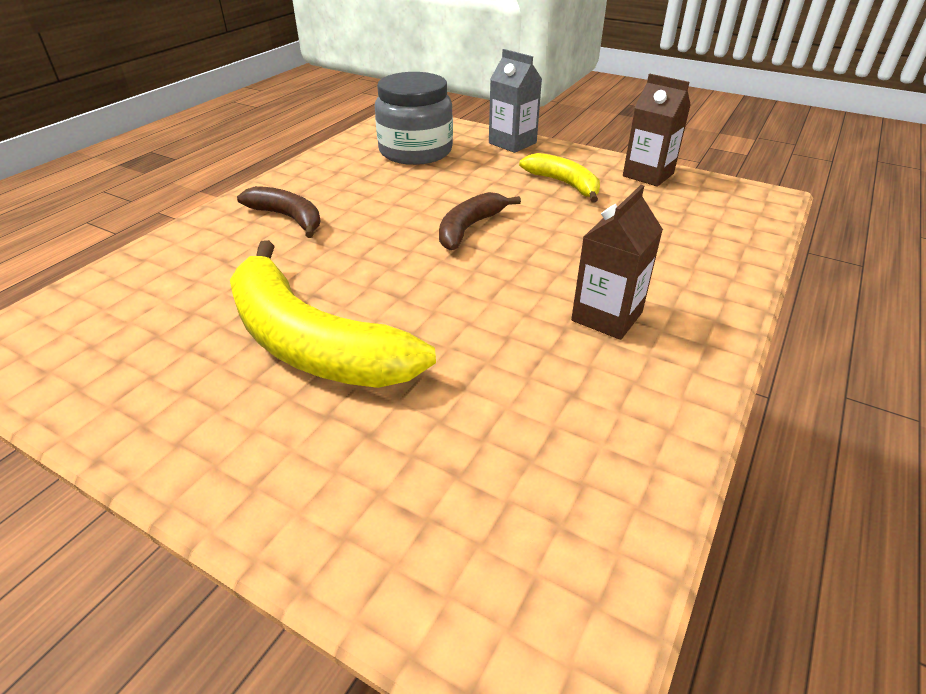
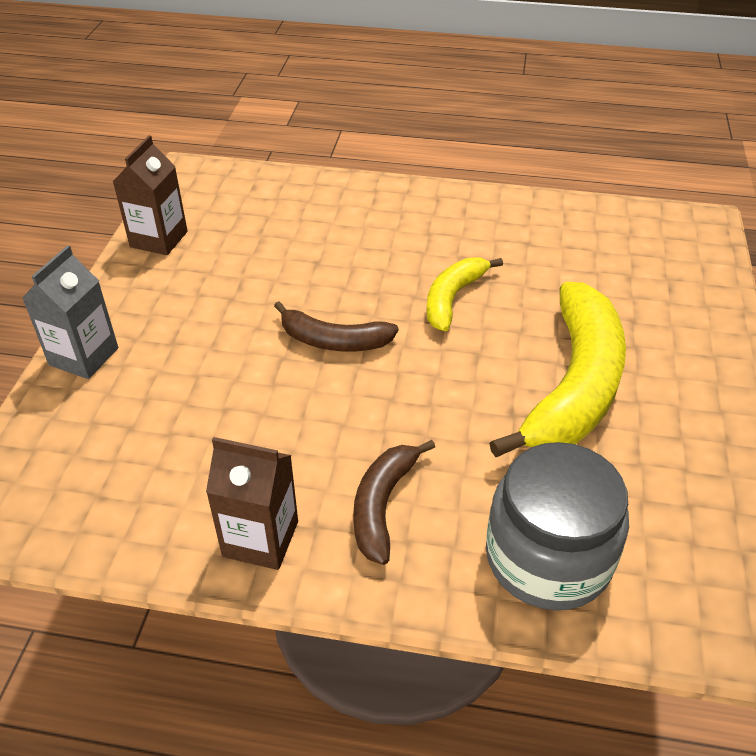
camera: 110 degrees left, 5 degrees up
grey jar [375,72,453,165] -> grey jar moved to [486,442,629,610]
yellow banana [519,153,600,203] -> yellow banana moved to [426,257,503,331]
brown carton [571,185,663,340] -> brown carton moved to [206,437,298,570]

